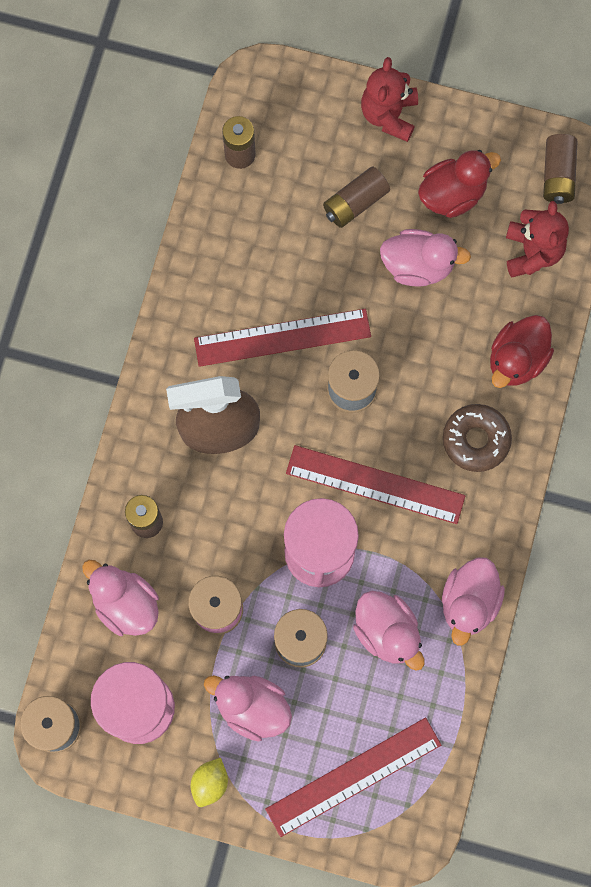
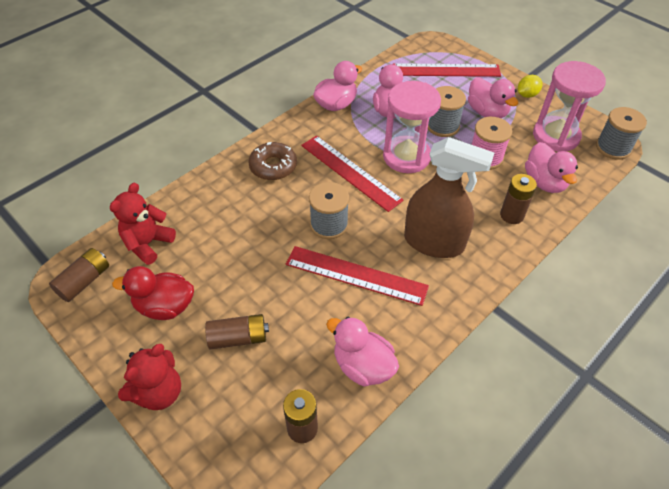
camera: 150 degrees left, 25 degrees down
pink duck [380,229,471,287] -> pink duck moved to [326,317,399,386]
red duck [490,315,554,388] -> none

